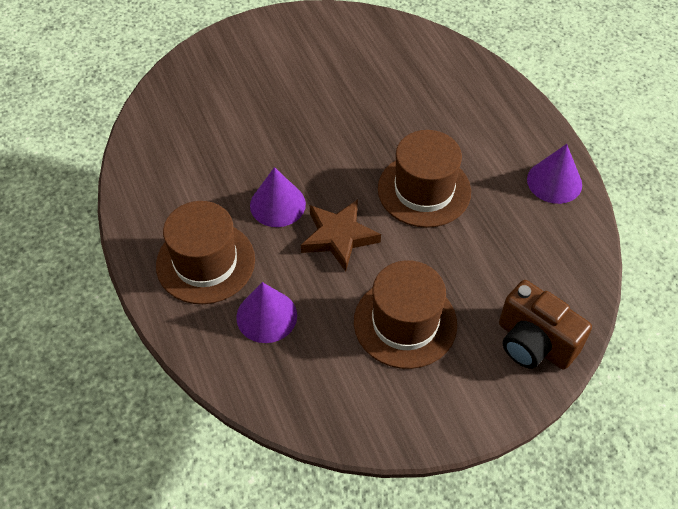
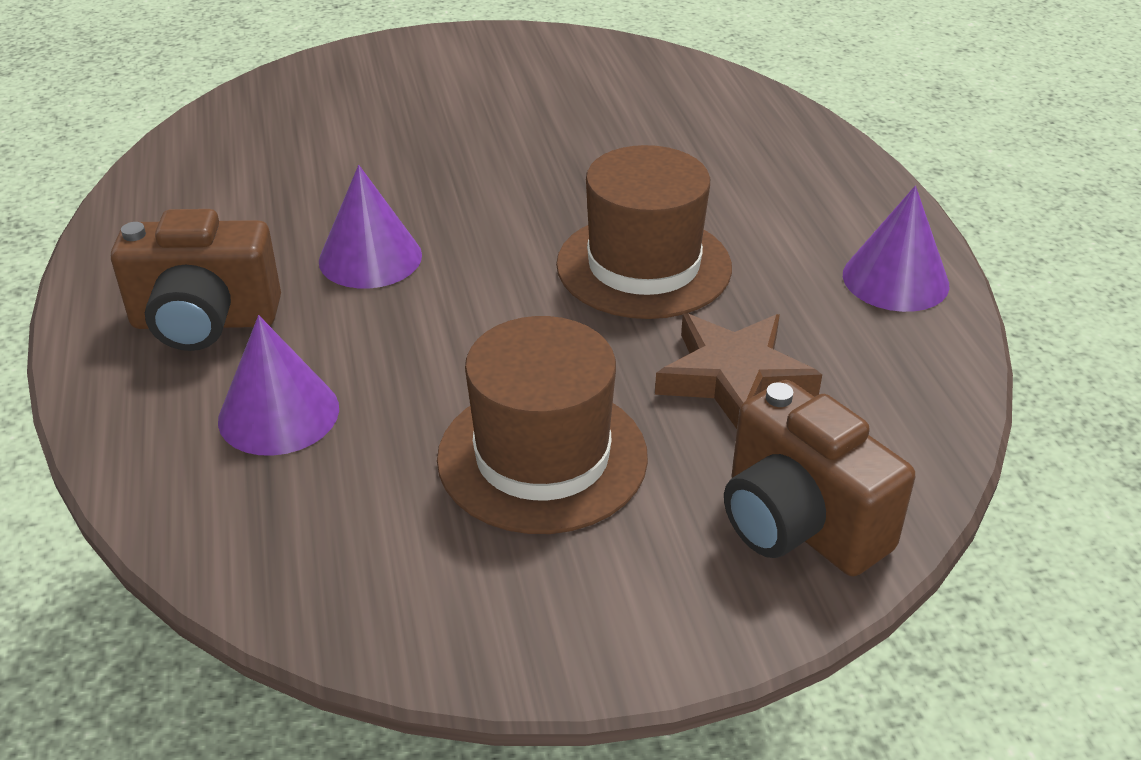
camera: 10 degrees right, 15 degrees down
brown hat [156,201,255,304] -> brown camera [111,209,281,351]
brown star [301,199,381,271] -> brown star moved to [655,313,822,429]

